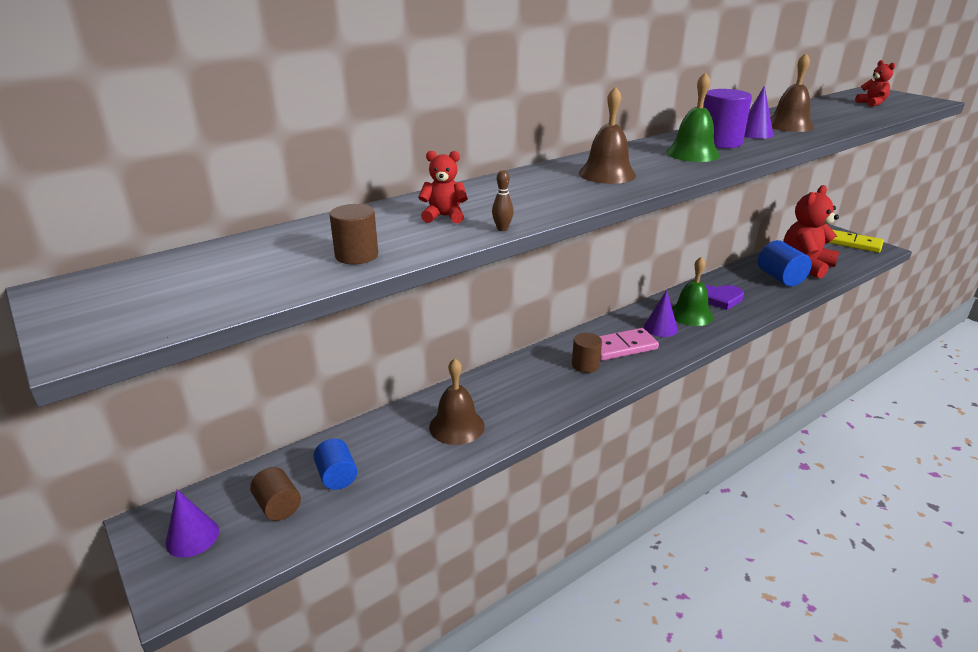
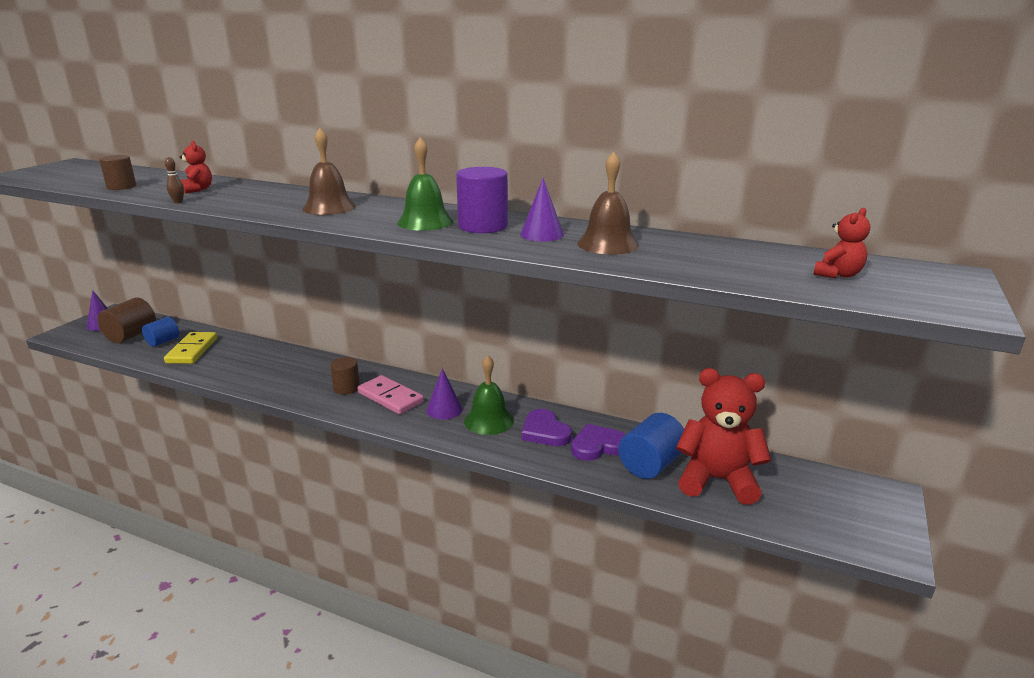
camera: 60 degrees right, 5 degrees down
brown cylinder [250,467,301,521] -> brown cylinder [98,297,156,343], size x1.53
brown bell [429,358,485,445] -> none
yellow domino [829,230,884,253] -> yellow domino moved to [164,332,217,364]
none -> purple heart [571,424,626,461]

